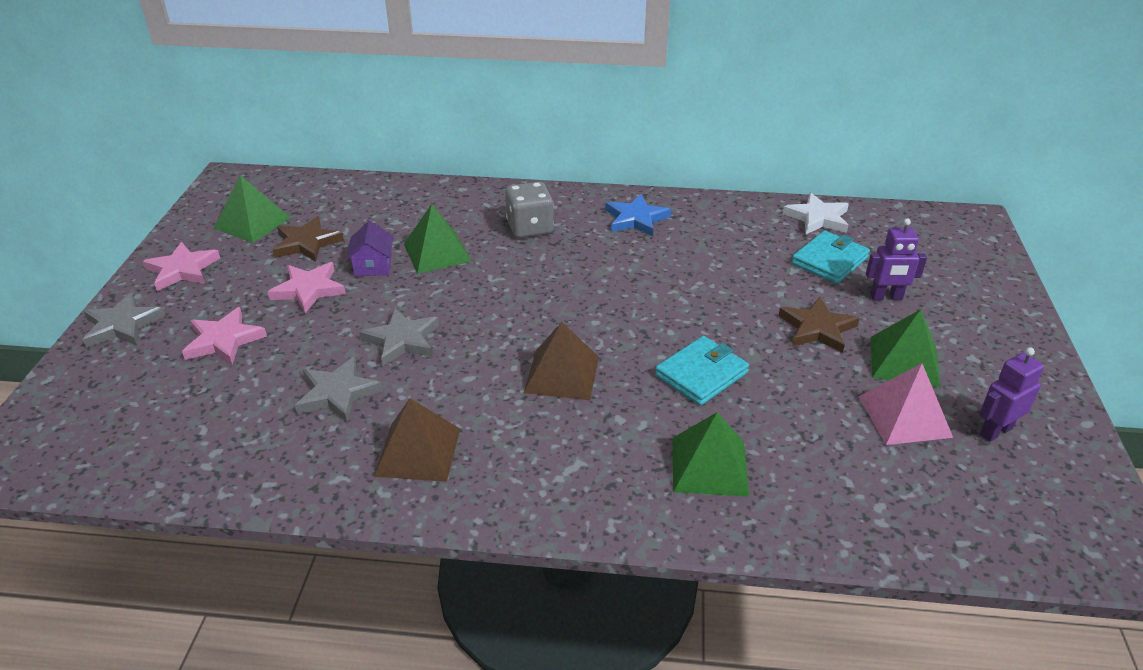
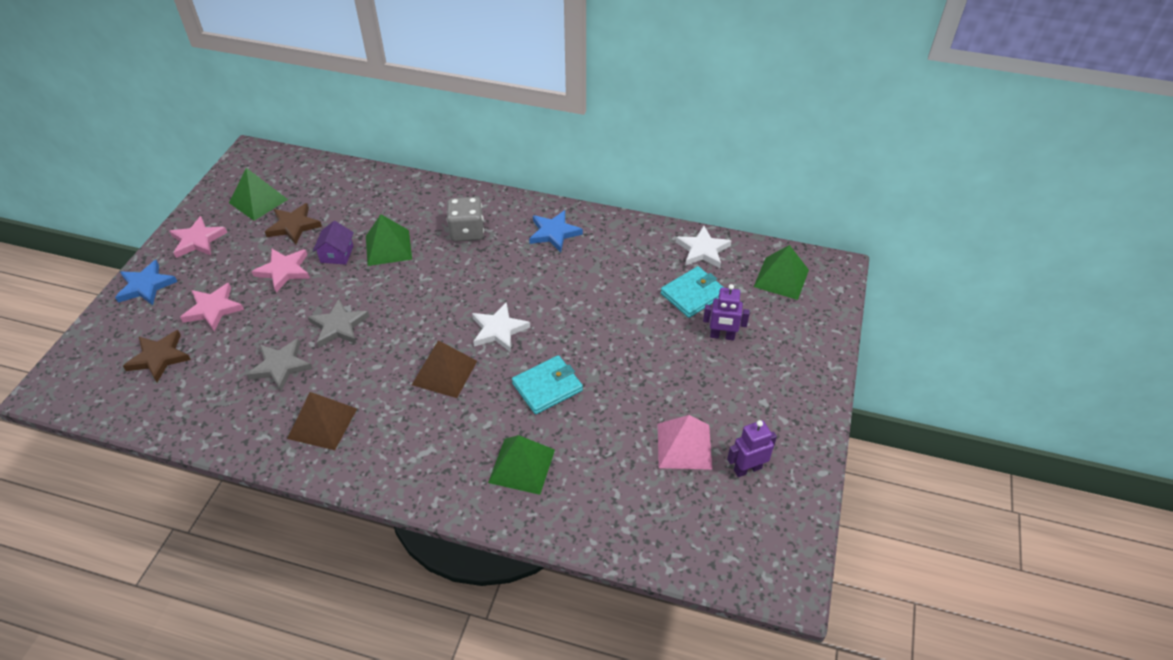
camera: 10 degrees right, 10 degrees up
grey star [83,293,166,348] -> blue star [115,260,177,305]
brown star [779,297,860,353] -> brown star moved to [123,330,191,382]
green pyramid [871,309,941,388] -> green pyramid moved to [754,245,809,300]
none -> white star [472,302,530,352]

